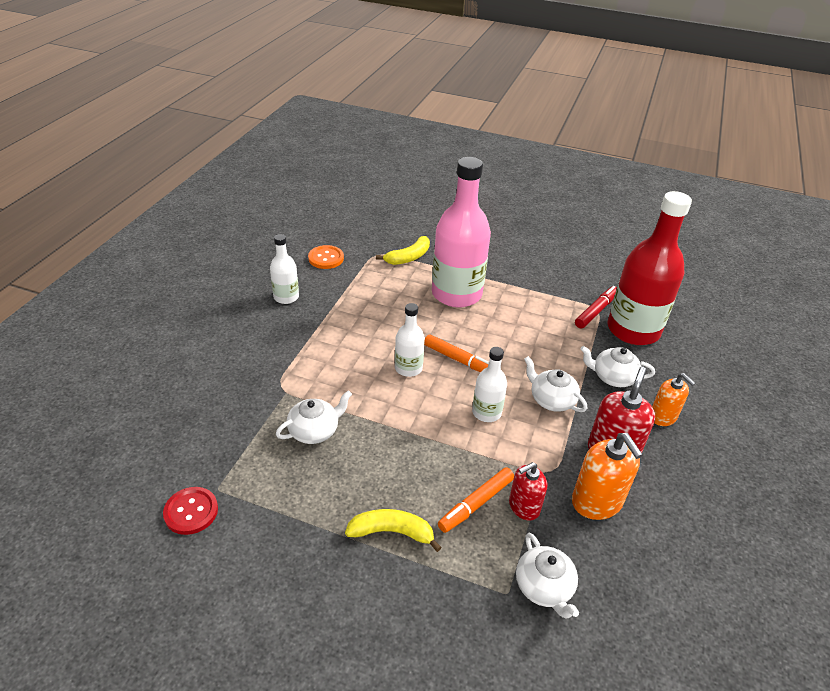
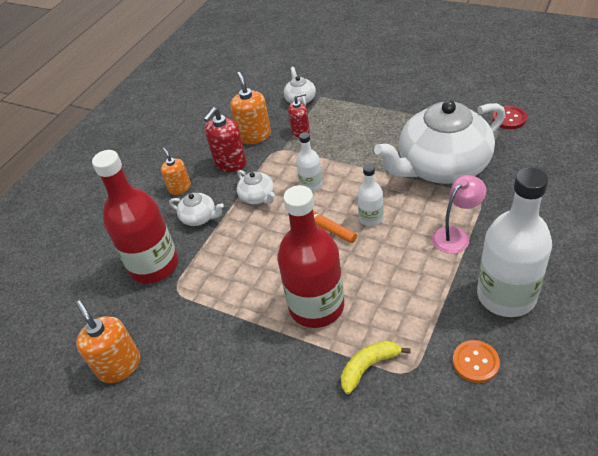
camera: 165 degrees left, 5 degrees up
white bottle [270,234,299,304] -> white bottle [477,168,552,317], size x2.06
white teapot [276,390,352,444] -> white teapot [374,100,505,184], size x2.42
yellow banana [345,509,442,552] -> none
pink bottle [432,157,491,308] -> red bottle [277,185,344,328]
orange marker [438,467,514,533] -> none
red marker [575,286,617,329] -> none
none -> orange soap dispenser [76,300,140,383]
none -> pink lamp [432,175,486,254]

